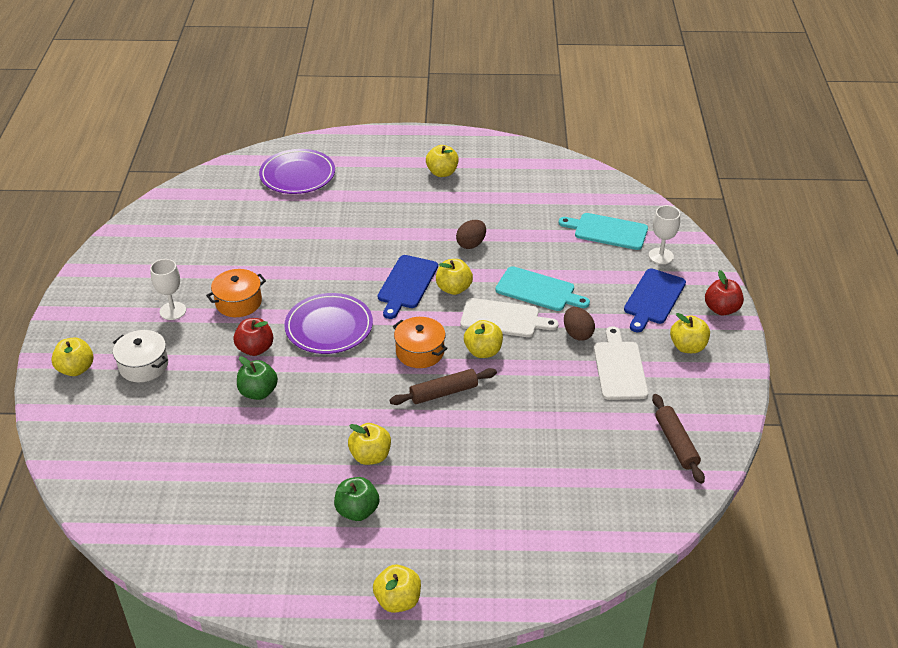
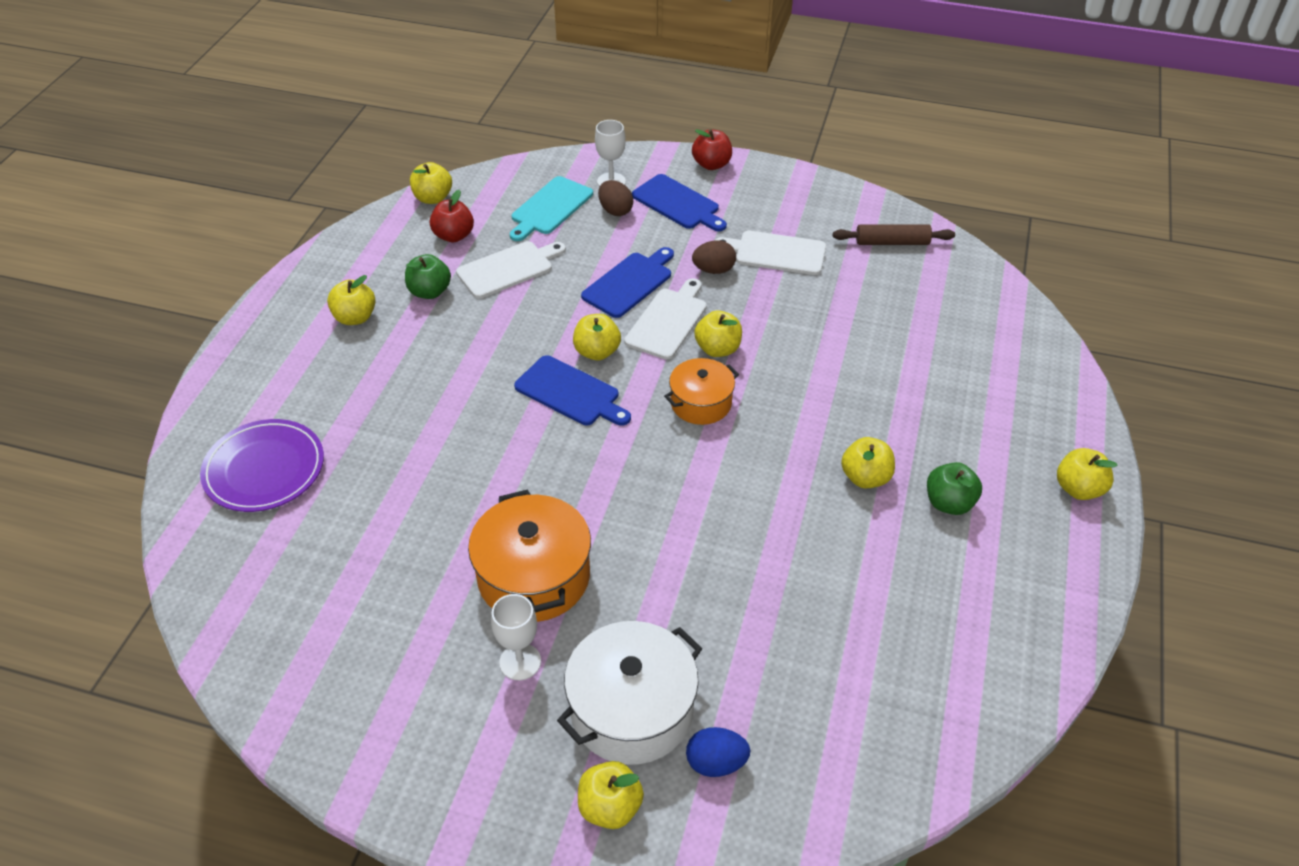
camera: 75 degrees left, 5 degrees up
white pot [113,330,168,382] -> white pot [557,621,702,765], size x1.61
orange pot [206,269,266,317] -> orange pot [468,490,591,622], size x1.61
red apple [233,318,273,356] -> red apple moved to [430,190,474,242]
green apple [237,356,278,400] -> green apple moved to [405,254,451,299]
purple plate [284,293,373,354] -> none
brown rolling pin [390,368,497,405] -> none
brown egg [456,220,486,249] -> brown egg moved to [598,180,633,216]
turquoise cutting board [495,266,590,311] -> blue cutting board [581,247,674,318]
yellow apple [670,313,710,353] -> yellow apple moved to [410,162,452,204]
none -> white cutting board [456,241,566,298]
none -> blue egg [686,727,751,777]

